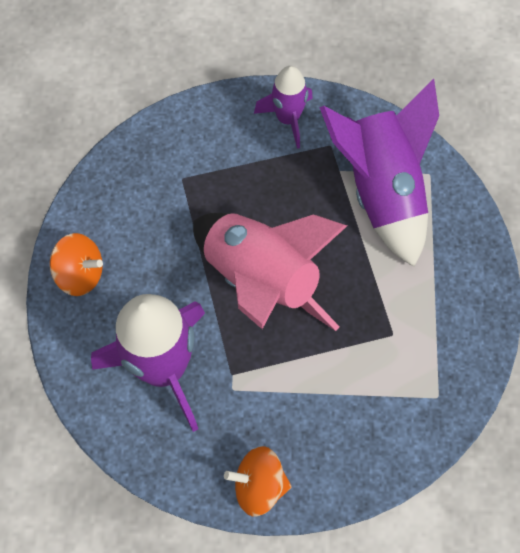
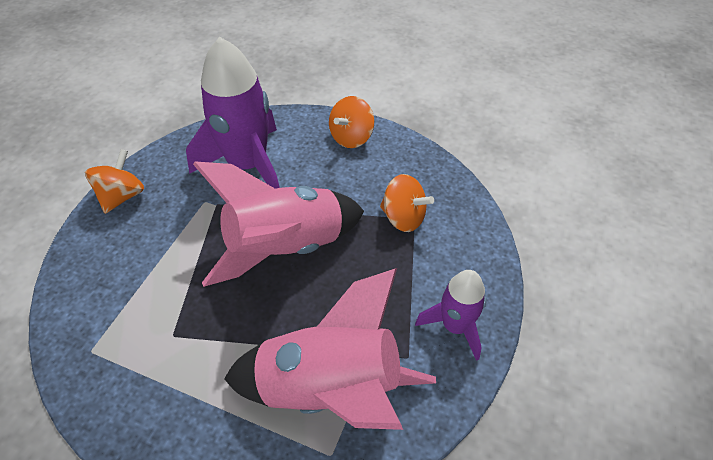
camera: 110 degrees right, 15 degrees down
purple rocket [319,79,439,267] -> pink rocket [224,268,436,430]
none -> orange spinning top [380,174,434,232]

